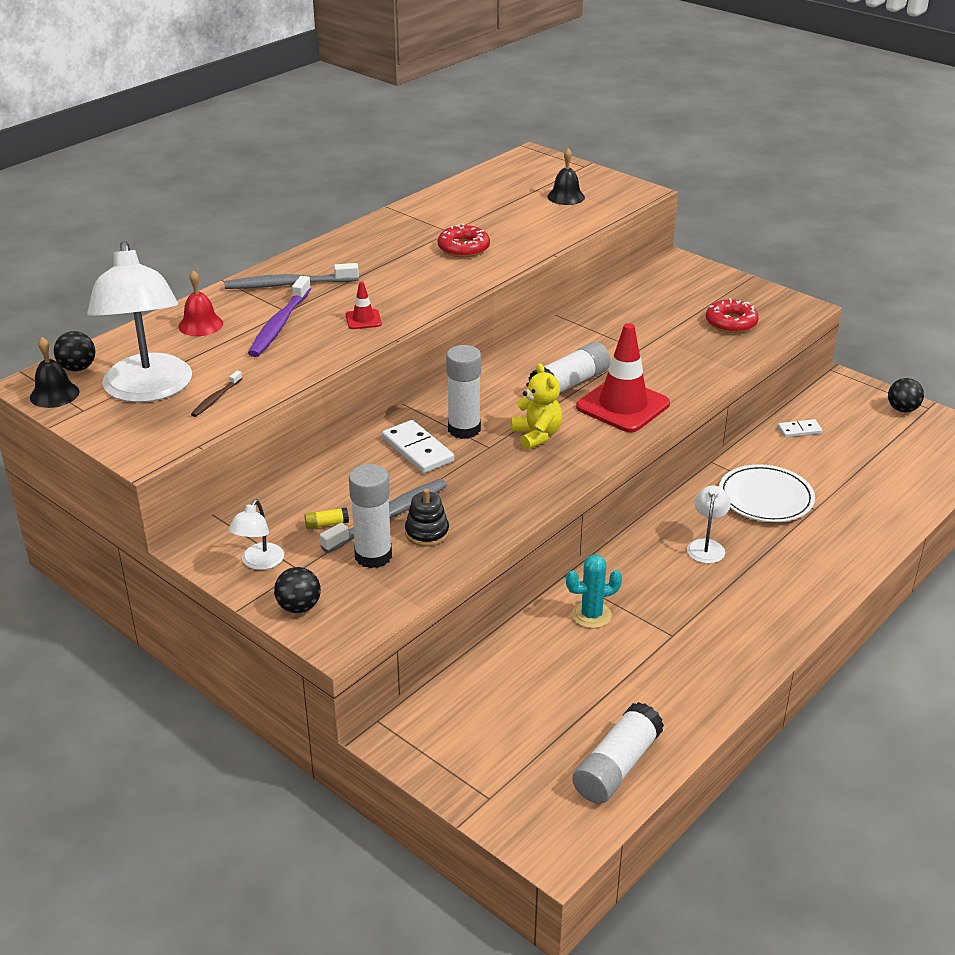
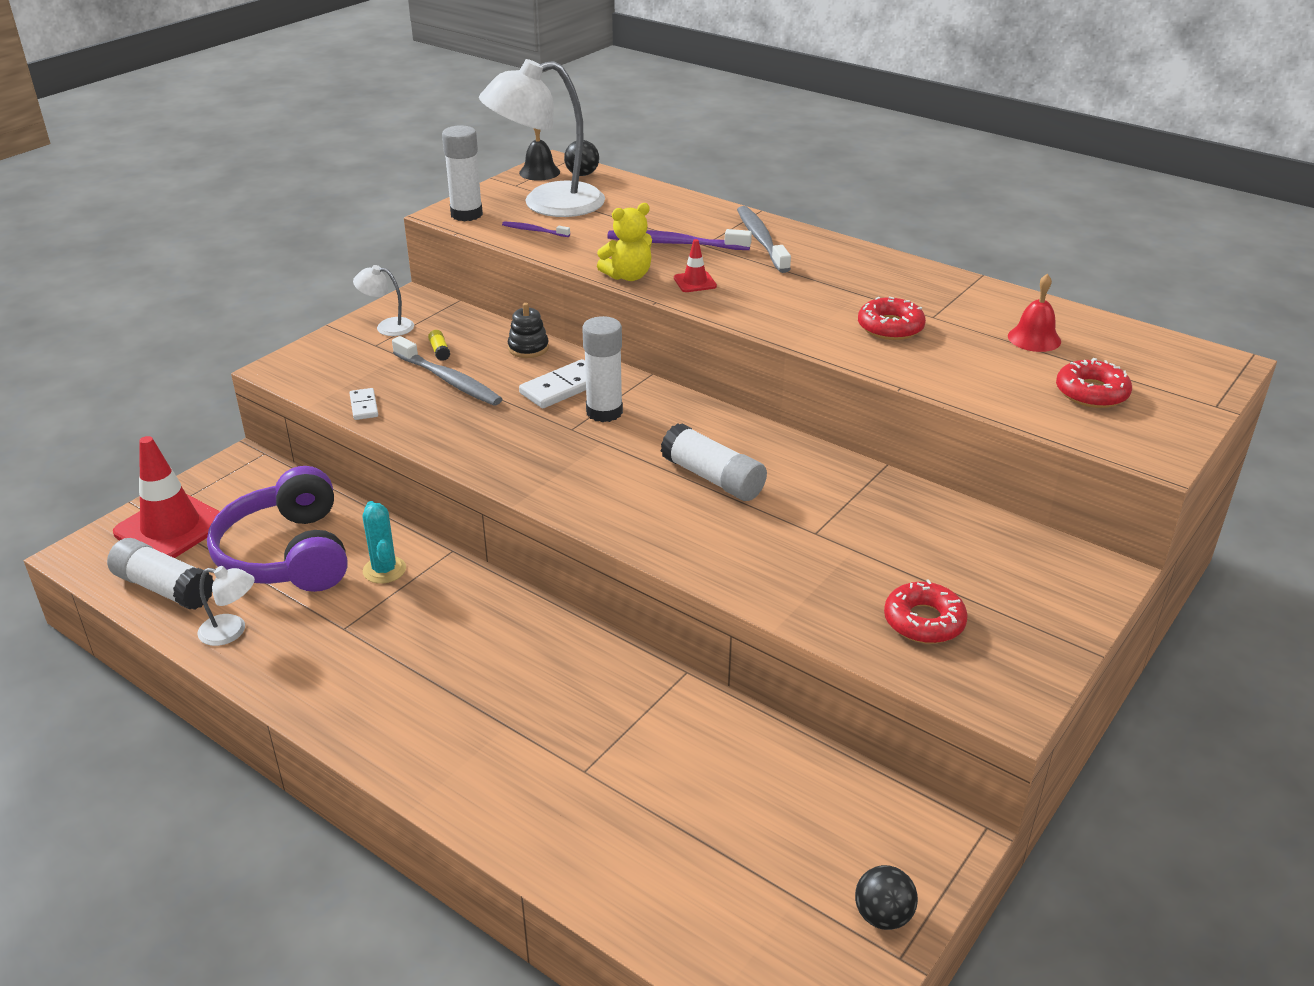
camera: 85 degrees right, 0 degrees up
red bell [178,270,223,336] -> red bell moved to [1008,274,1061,352]
brown toothbrush [191,370,243,417] -> purple toothbrush [502,222,570,237]
black ball [274,567,321,613] -> none
white glue stick [349,464,392,568] -> white glue stick moved to [442,125,483,221]
black stacking toy [405,489,449,547] -> black stacking toy moved to [508,303,549,358]
yellow teddy bear [511,363,562,450] -> yellow teddy bear moved to [597,203,652,281]
black bell [547,148,585,205] -> red donut [1056,358,1132,408]
red traffic cone [576,323,670,432] -> red traffic cone moved to [113,436,220,558]
white lamp [687,486,731,563] -> white lamp moved to [198,566,255,646]
white plate [719,464,815,522] -> none
white domino [778,419,822,437] -> white domino moved to [350,388,378,420]
none -> purple headphones [207,466,348,592]

